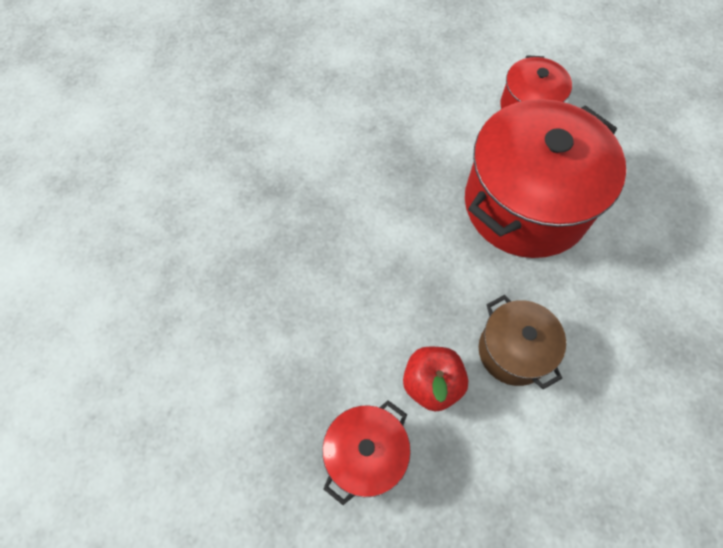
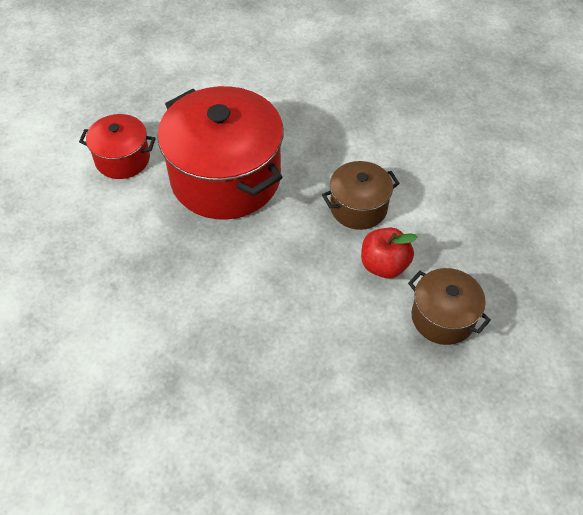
camera: 85 degrees left, 10 degrees down
red pot [322,400,411,505] -> brown pot [408,268,491,345]

